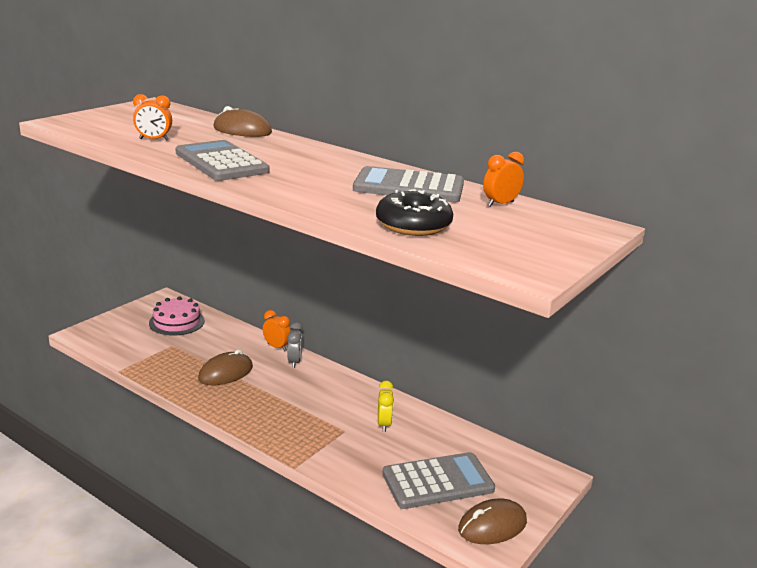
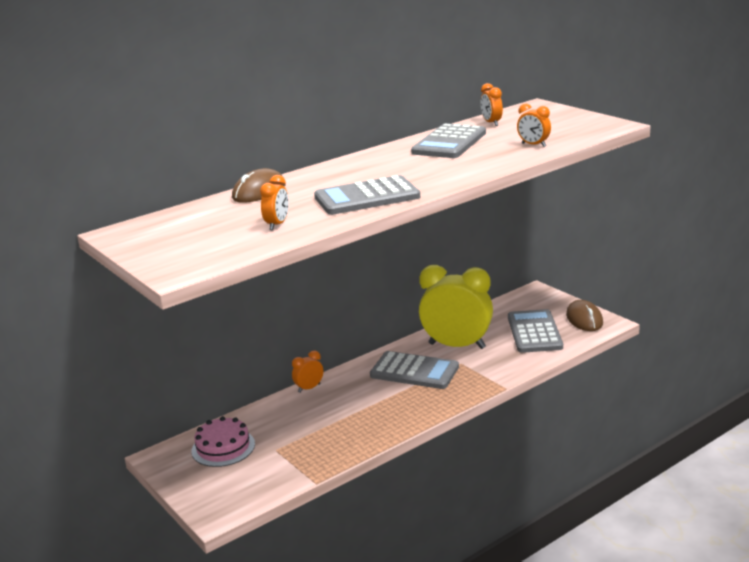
camera: 70 degrees left, 0 degrees up
brown mouse [198,349,253,385] -> none
grey clock [287,322,303,368] -> none
black donut [376,189,453,236] -> orange clock [517,104,551,147]
yellow clock [378,381,394,432] -> yellow clock [419,265,493,349], size x2.36
none -> grey calculator [370,351,459,389]

